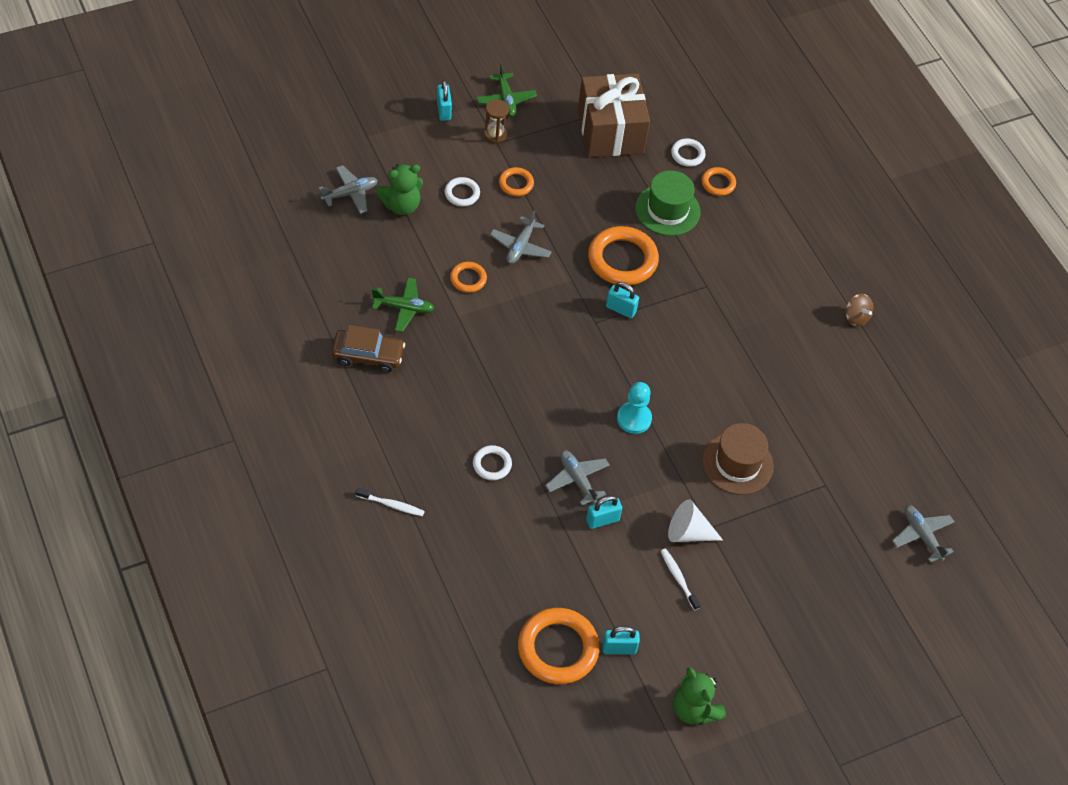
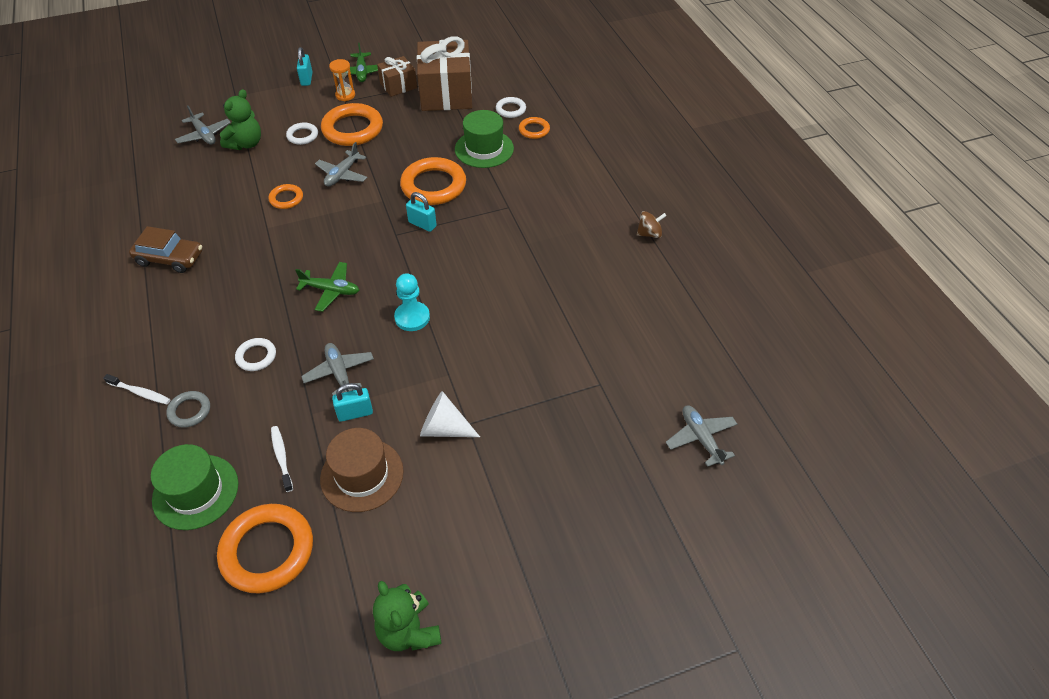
camera: 10 degrees right, 5 degrees down
grey plane [319,165,378,214] -> grey plane turned 75 degrees clockwise [175,105,231,145]
green plane [372,278,434,332] -> green plane moved to [295,262,359,312]
green teddy bear [376,164,423,215] -> green teddy bear turned 45 degrees counterclockwise [220,89,261,150]
brown hourglass [484,99,509,143] -> orange hourglass [329,59,355,101]
orange ring [499,167,534,196] -> orange ring [321,103,383,146], size x1.96
turquoise padlock [602,626,640,654] -> none
white toothbrush [661,549,700,610] -> white toothbrush moved to [271,426,293,492]
brown hat [702,423,774,495] -> brown hat moved to [320,428,404,512]
brown spinning top [846,294,873,326] -> brown spinning top turned 75 degrees counterclockwise [637,211,666,238]
none -> green hat [151,444,239,530]
none -> grey ring [166,391,210,428]
none -> brown gift [377,56,417,97]

